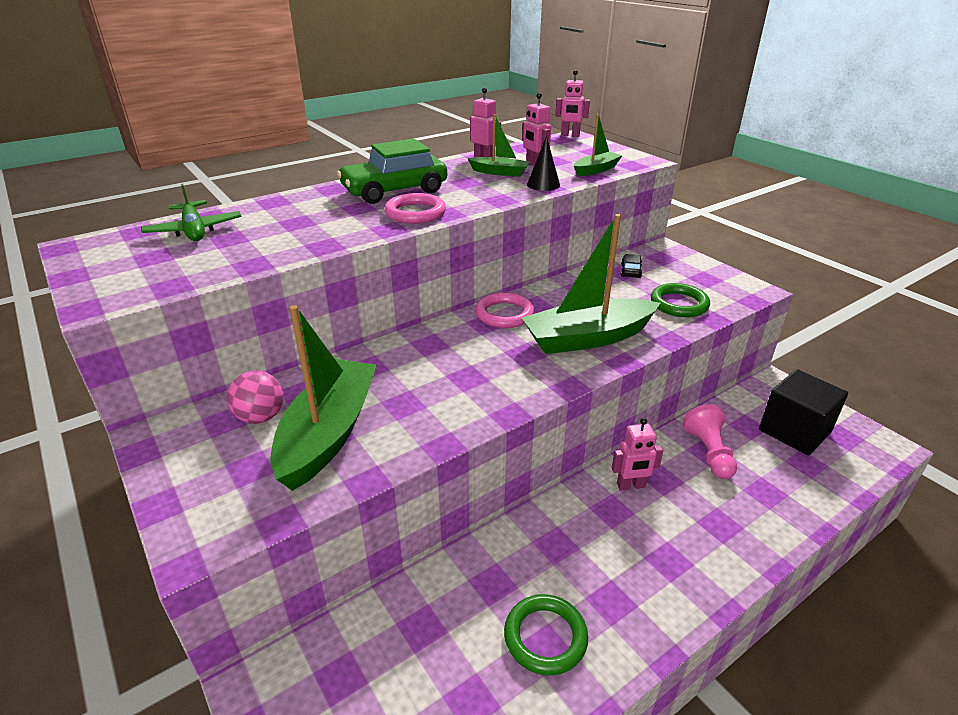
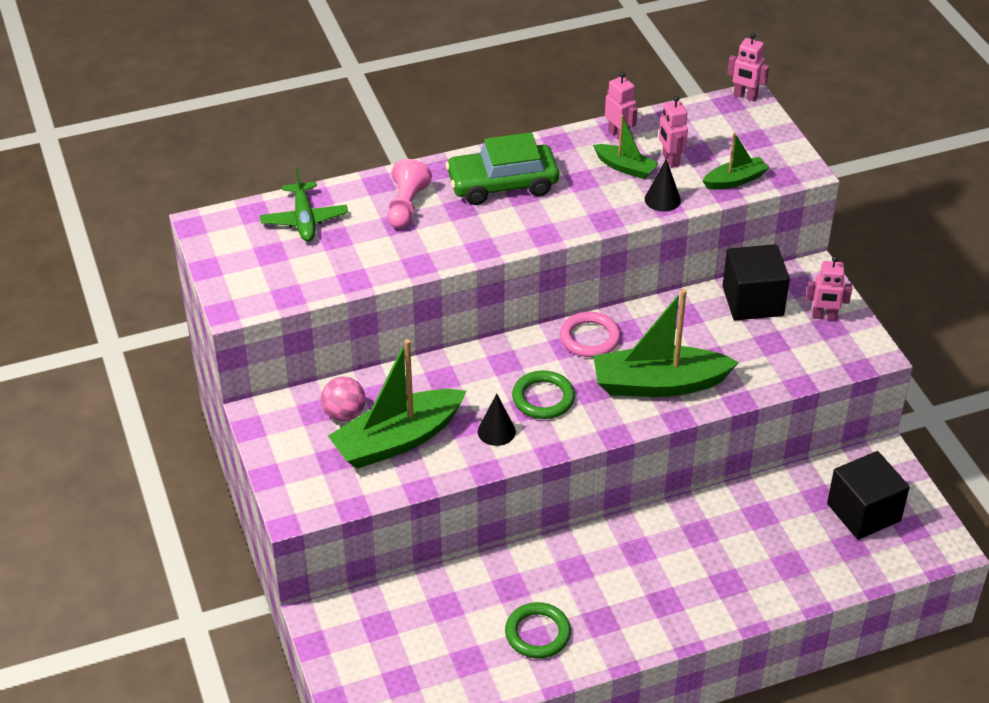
camera: 15 degrees right, 10 degrees up
green boat [270,305,377,491] -> green boat turned 150 degrees counterclockwise [328,339,466,468]
pink ring [384,193,446,224] -> none
pink robot [612,418,663,491] -> pink robot moved to [806,256,852,320]
black car [621,254,642,278] -> black cube [722,244,790,320]
green ring [651,283,710,317] -> green ring moved to [512,371,575,419]
pink pawn [683,404,737,479] -> pink pawn moved to [387,159,432,229]
none -> black cone [478,394,516,446]

